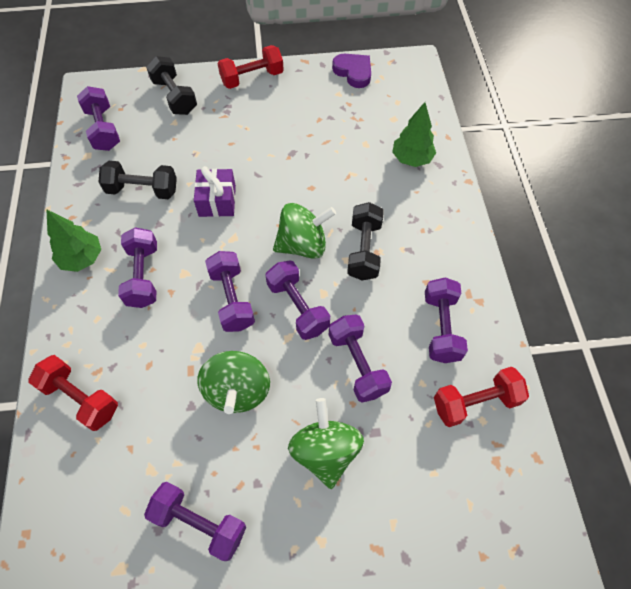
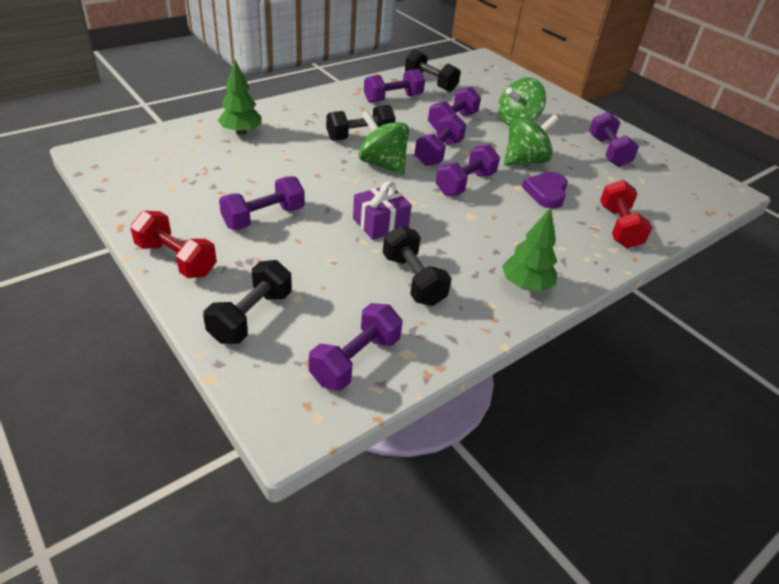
camera: 125 degrees left, 20 degrees down
purple dumbbell [118,227,157,308] -> purple dumbbell moved to [219,176,305,230]
purple heart [332,54,371,88] -> purple heart moved to [522,172,568,209]
red dumbbell [434,367,529,427] -> black dumbbell [405,49,461,92]

